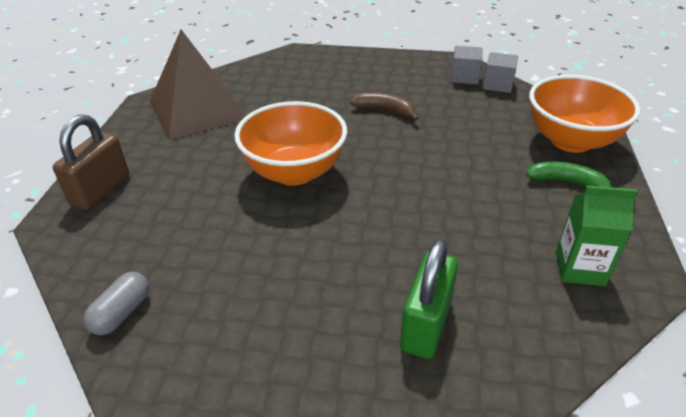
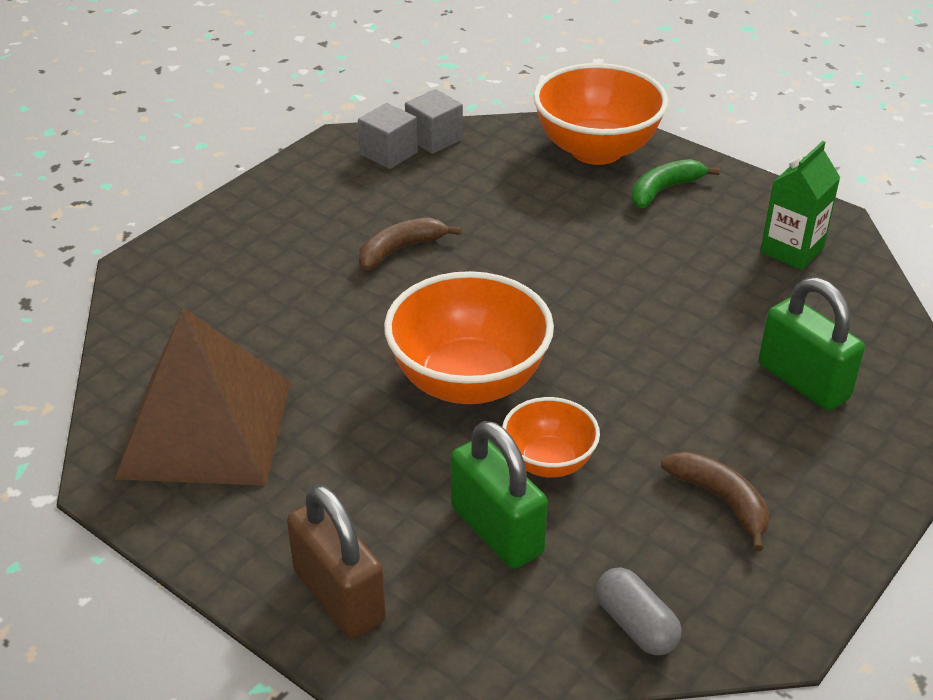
camera: 60 degrees left, 0 degrees up
none -> green padlock [451,421,548,569]
none -> orange bowl [502,397,600,478]
none -> brown banana [661,451,769,551]

